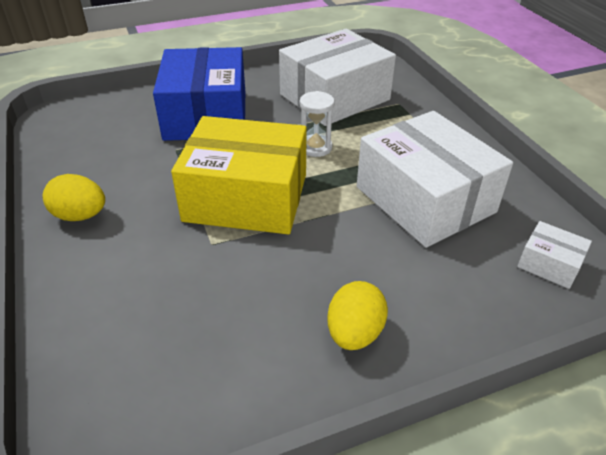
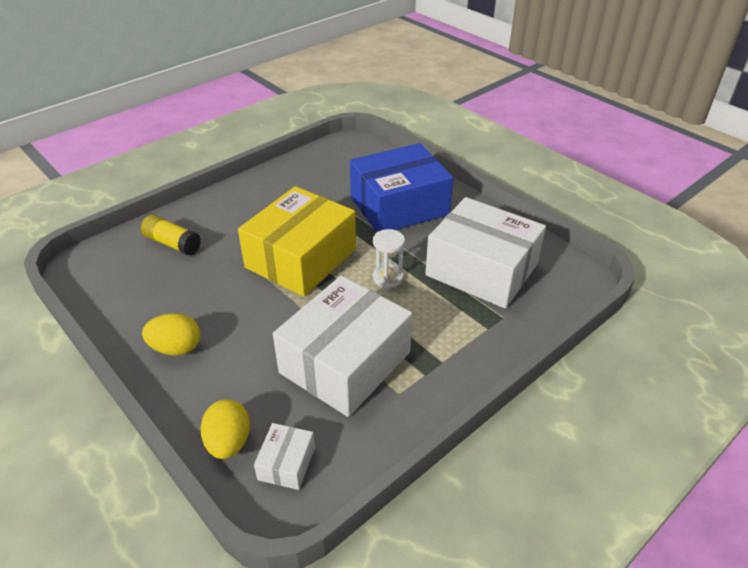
camera: 70 degrees right, 0 degrees up
yellow egg [43,174,105,221] -> yellow egg moved to [200,399,250,459]
yellow box [171,116,307,234] -> yellow box turned 45 degrees clockwise [238,186,356,297]
none -> yellow glue stick [141,215,201,255]

